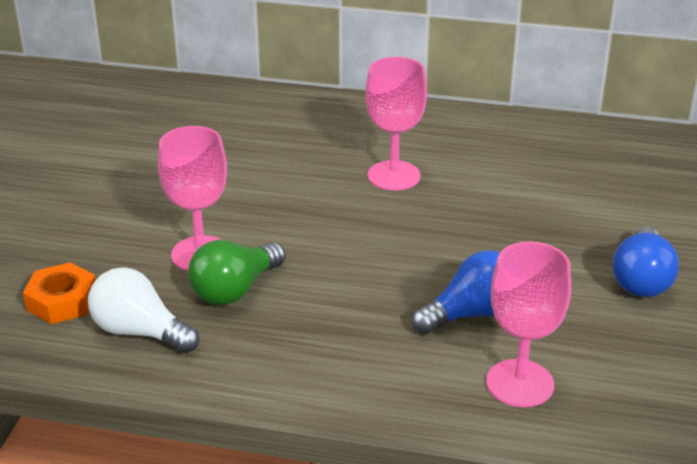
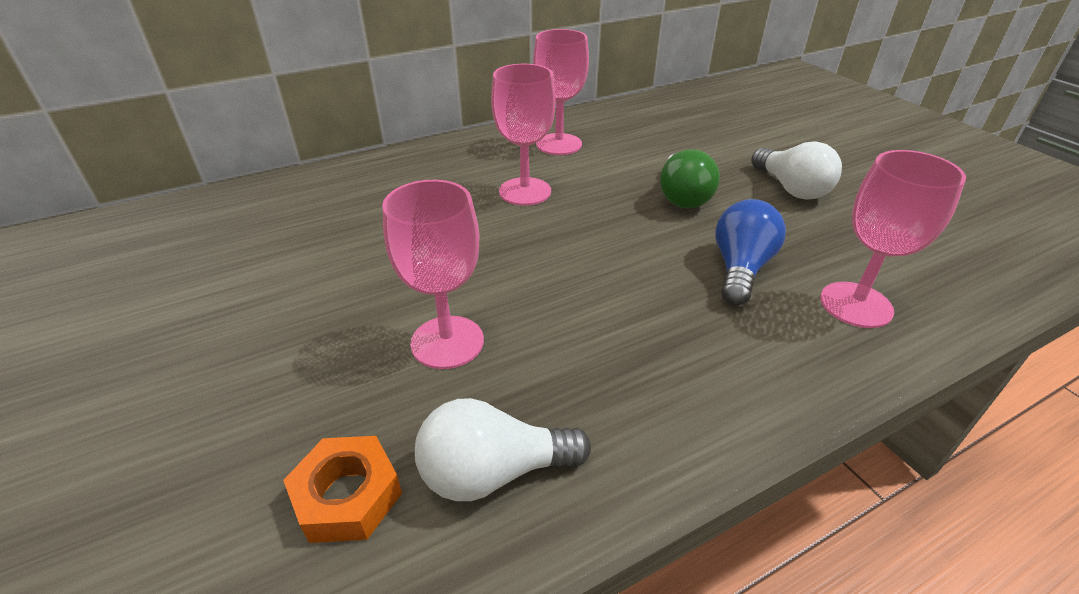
camera: 40 degrees left, 5 degrees up
green light bulb [188,240,285,305] -> green light bulb moved to [660,149,720,208]
blue light bulb [613,227,679,297] -> white light bulb [751,141,842,200]
none -> pink goblet [533,29,589,155]

